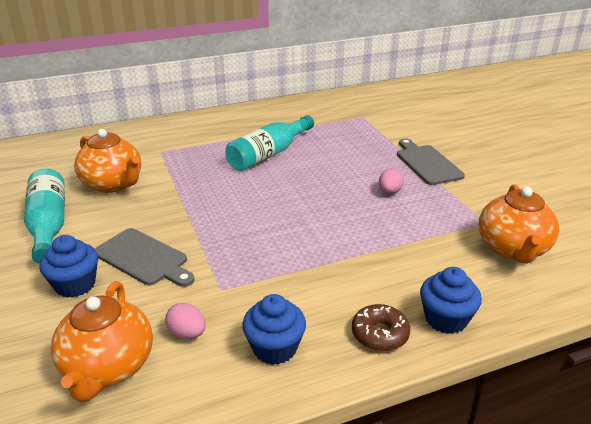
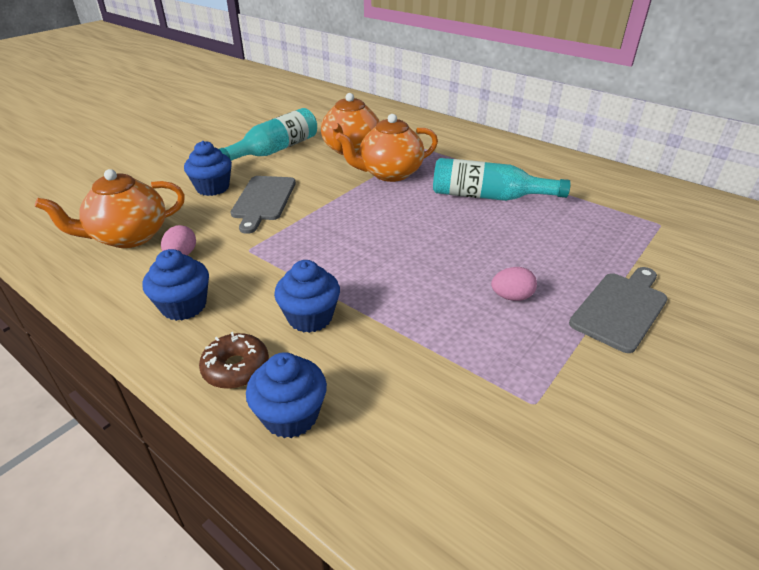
camera: 60 degrees right, 5 degrees up
orange teapot [479,184,559,264] -> orange teapot moved to [335,114,438,182]
none -> blue cupcake [274,260,340,333]

